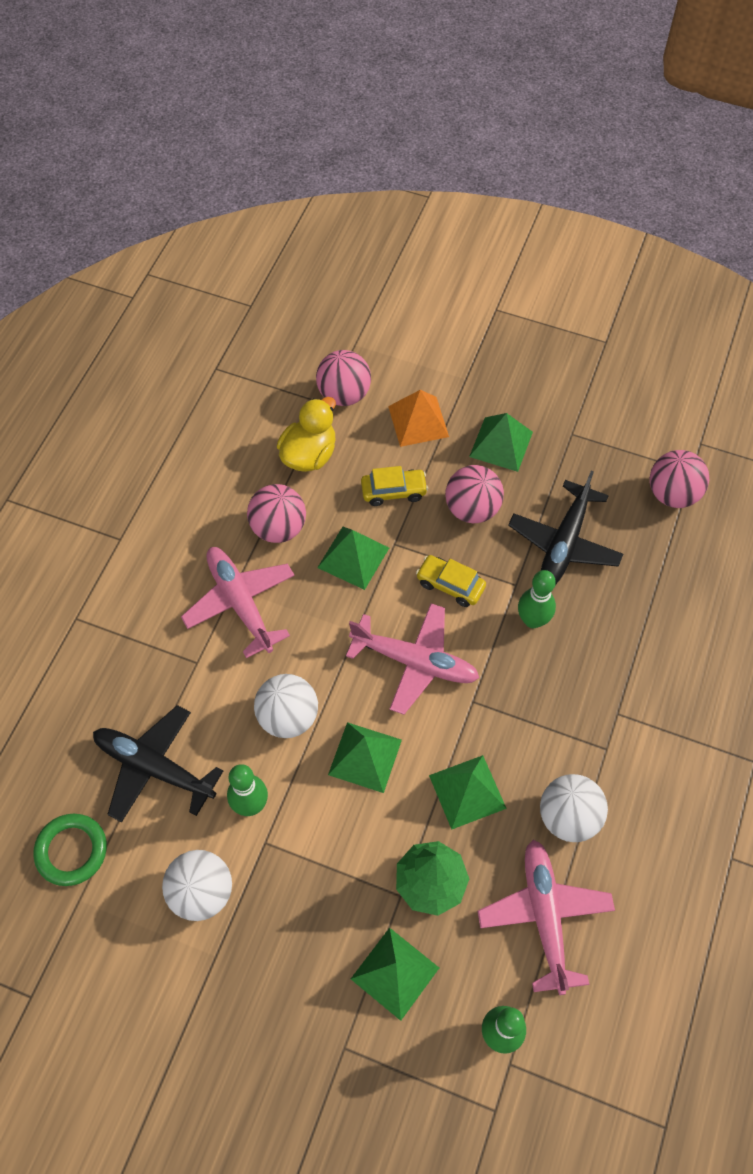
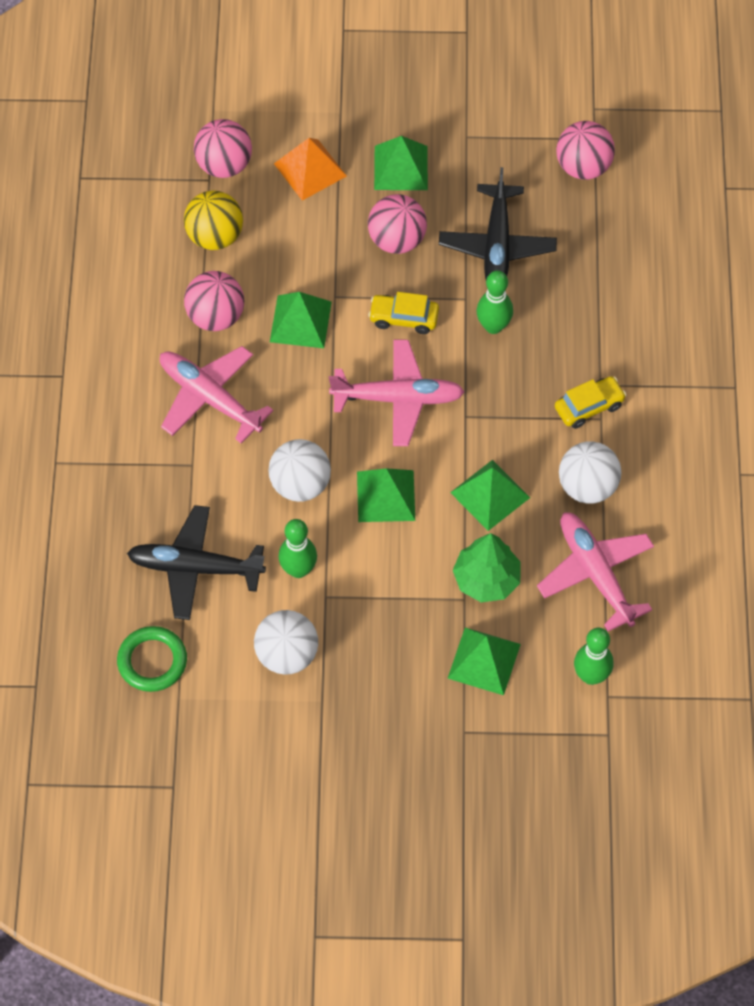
camera: 20 degrees left, 0 degrees up
yellow duck [277,397,336,472] -> yellow ball [184,190,243,250]
yellow car [361,466,428,506] -> yellow car moved to [555,376,626,429]

